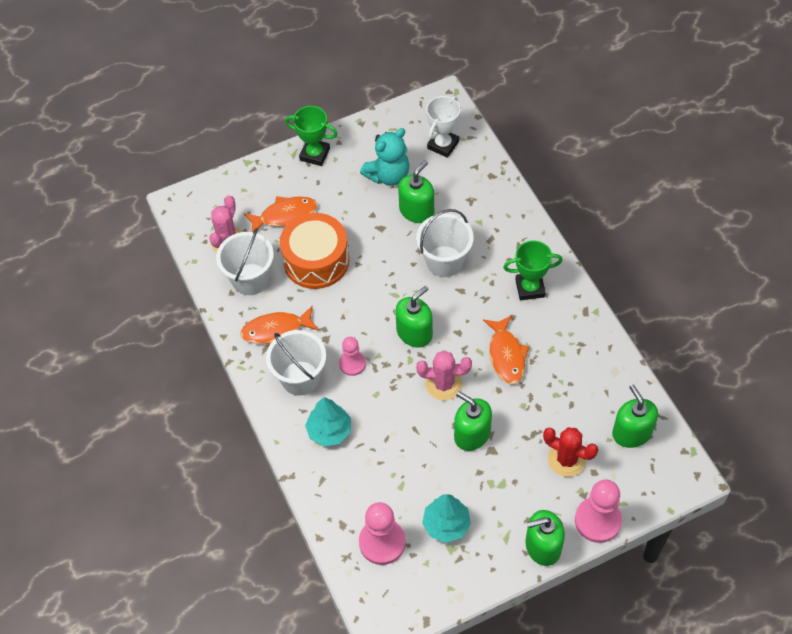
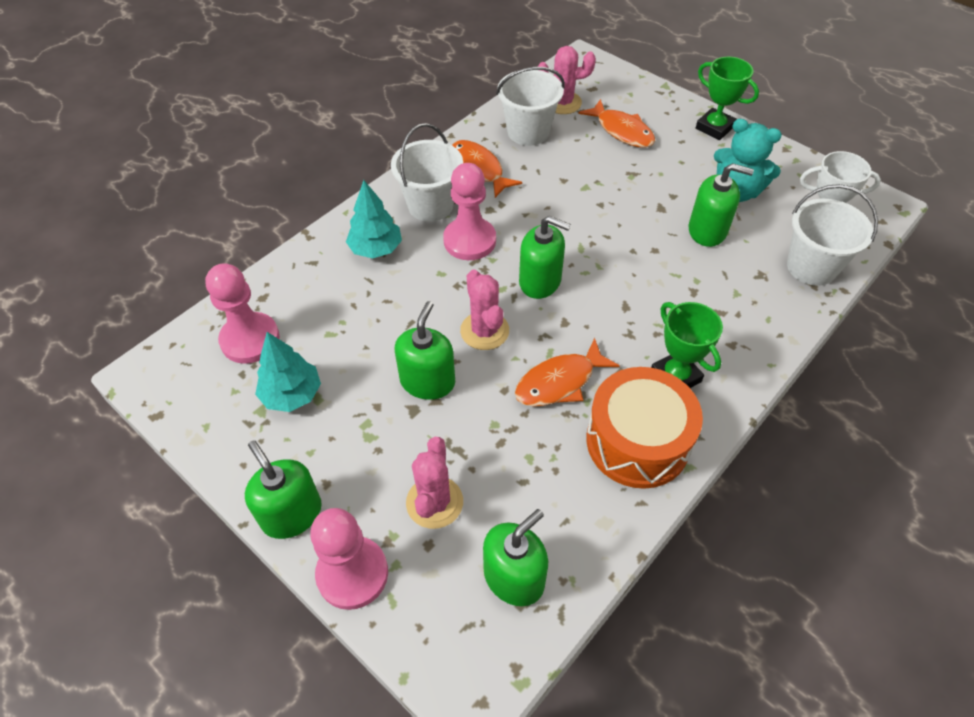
camera: 65 degrees right, 5 degrees down
orange drum [280,213,349,289] -> orange drum moved to [586,367,703,489]
green trophy [285,106,337,166] -> green trophy turned 45 degrees counterclockwise [696,57,759,140]
pink pawn [339,337,366,376] -> pink pawn [443,163,496,260], size x1.62
white bucket [416,209,474,277] -> white bucket moved to [787,184,878,286]
red cactus [543,427,598,477] -> pink cactus [406,437,463,529]

